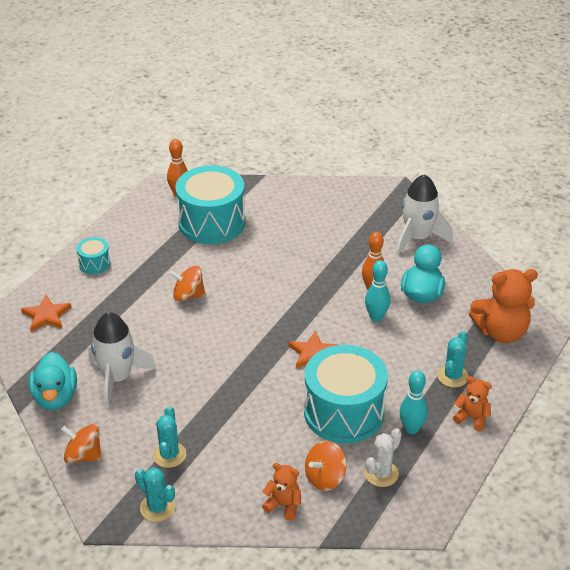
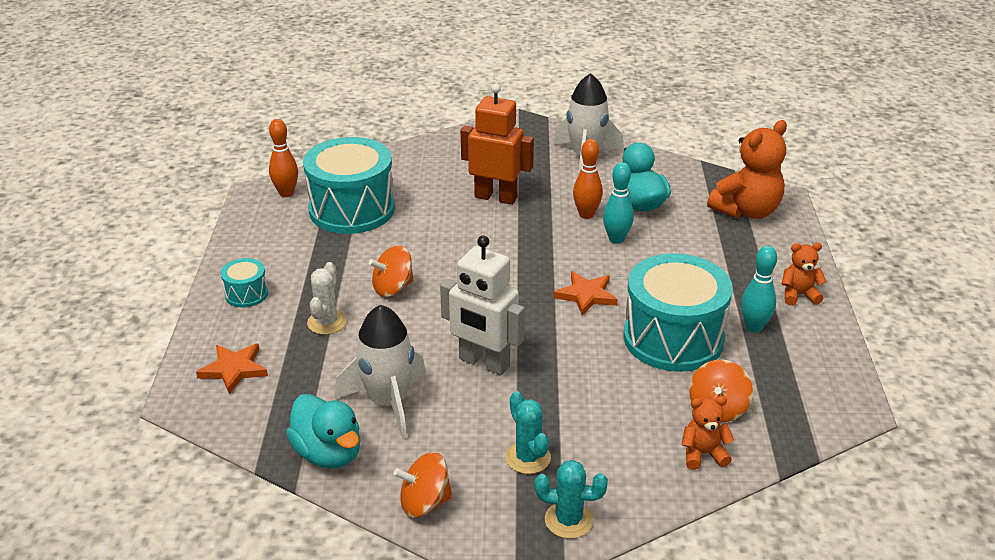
camera: 30 degrees left, 5 degrees down
white cactus [365,428,402,487] -> white cactus moved to [307,262,347,335]
turquoise cactus [437,331,469,387] -> none
none -> white robot [440,235,525,376]
none -> orange robot [461,84,534,205]

